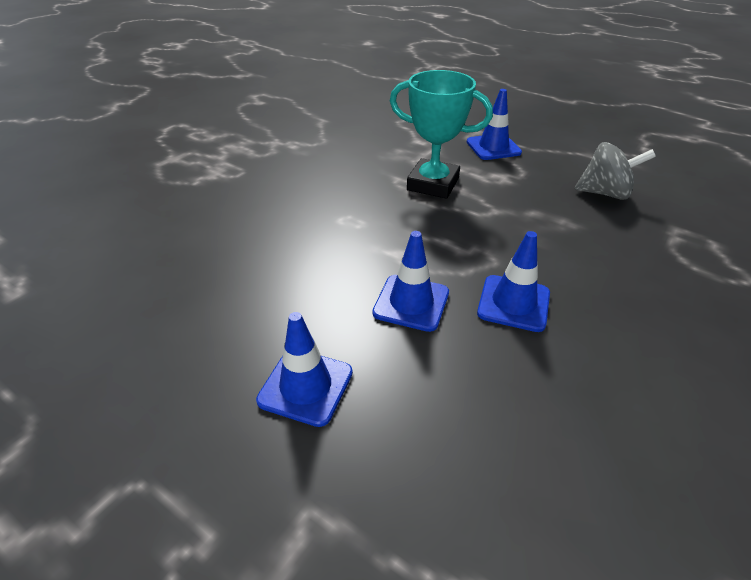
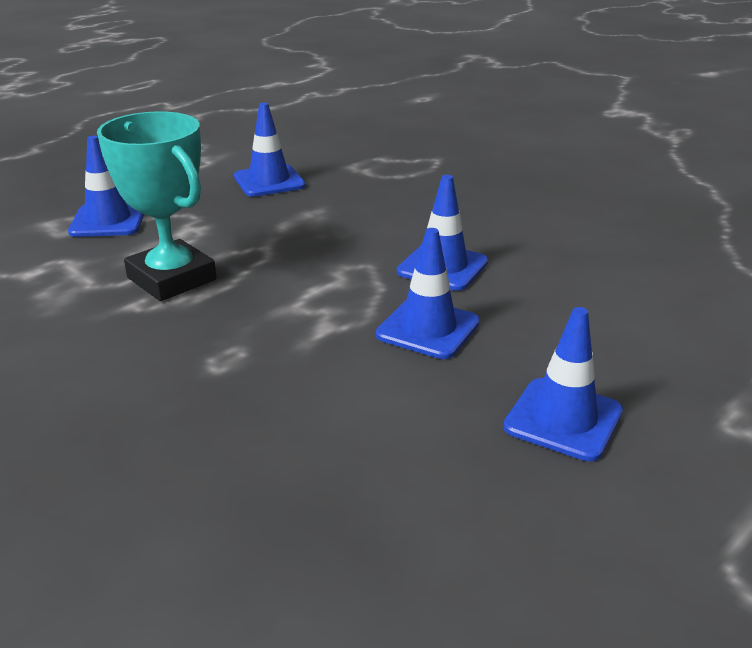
camera: 80 degrees left, 10 degrees down
turquoise trophy [390,70,493,199] -> turquoise trophy turned 75 degrees counterclockwise [97,111,217,301]
grey spinning top [575,142,656,200] -> blue traffic cone [234,103,305,197]

